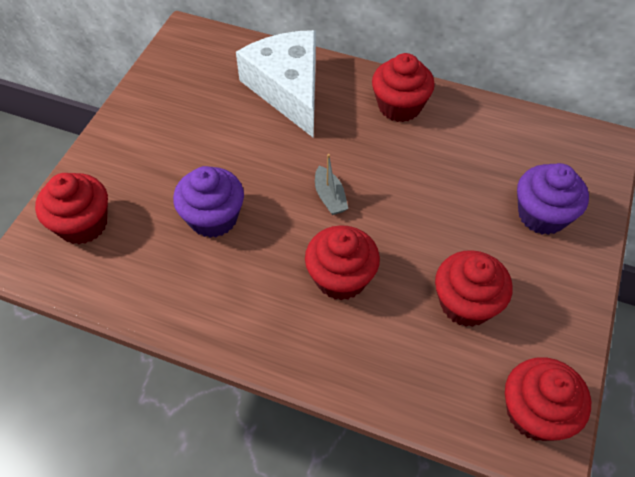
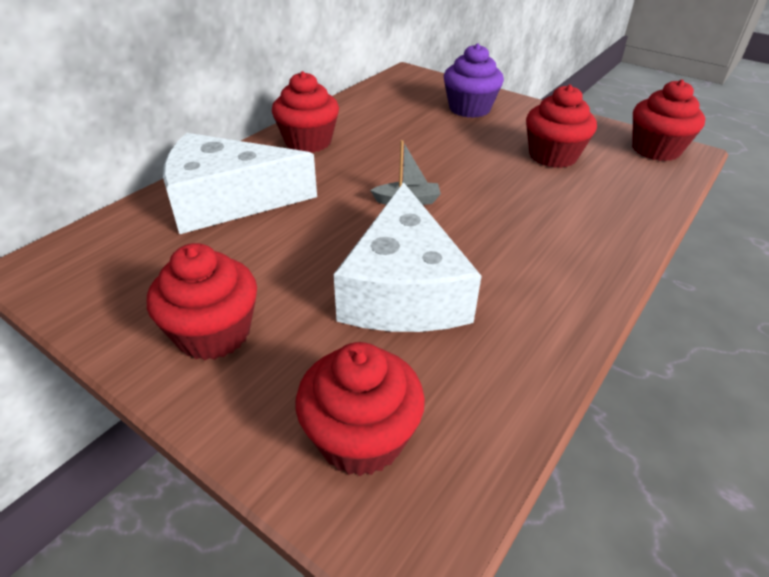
camera: 75 degrees left, 15 degrees down
purple cupcake [173,166,244,238] -> white cheese [334,182,482,332]
red cupcake [305,225,380,300] -> red cupcake moved to [147,243,257,360]

